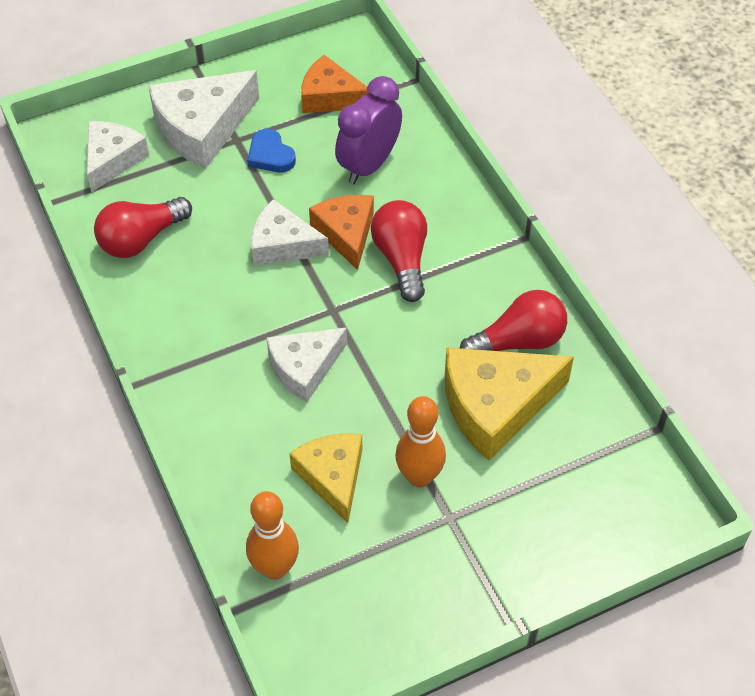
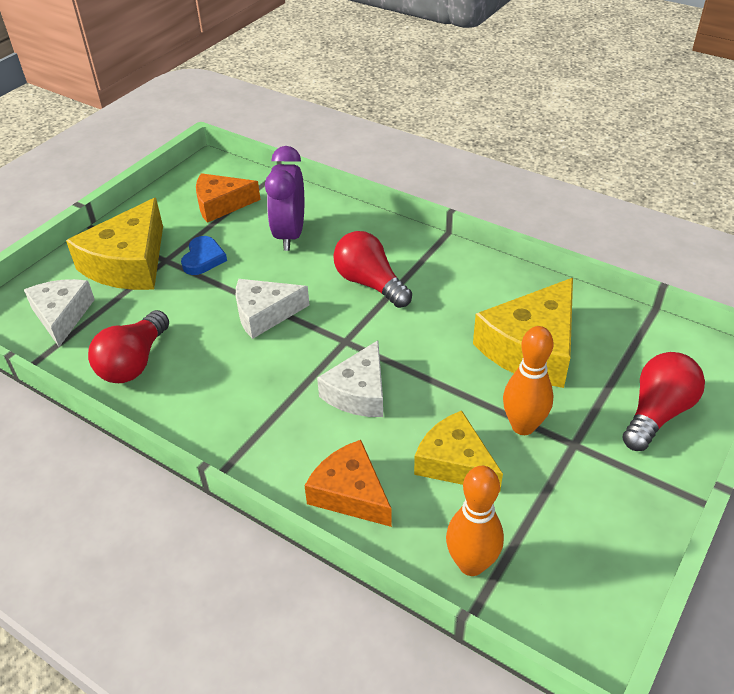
camera: 30 degrees left, 10 degrees down
white cheese [148,70,259,169] -> yellow cheese [66,198,163,290]
blue heart [247,129,296,172] -> blue heart turned 105 degrees counterclockwise [181,236,227,275]
orange cheese [309,195,374,270] -> orange cheese moved to [305,440,392,527]
red light bulb [460,290,567,351] -> red light bulb moved to [623,352,705,451]

